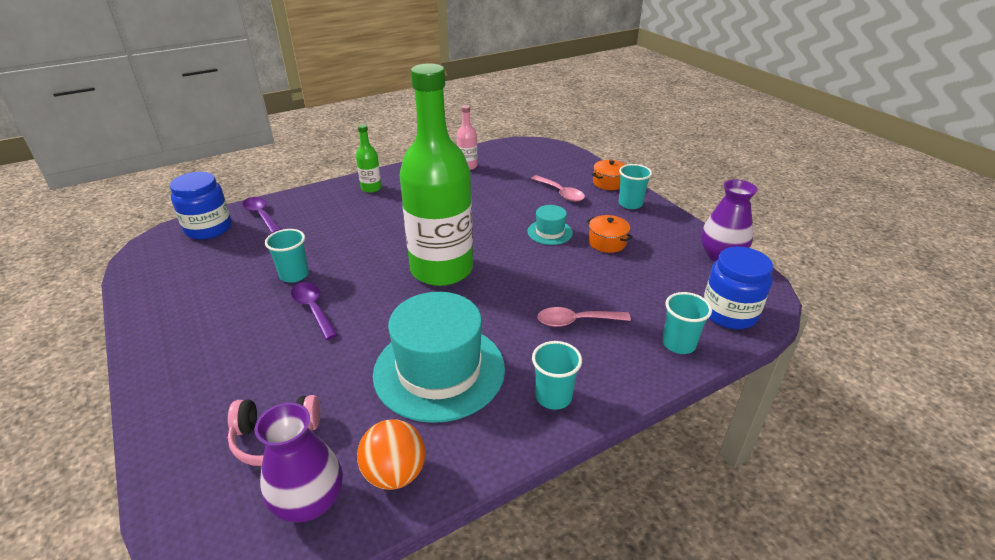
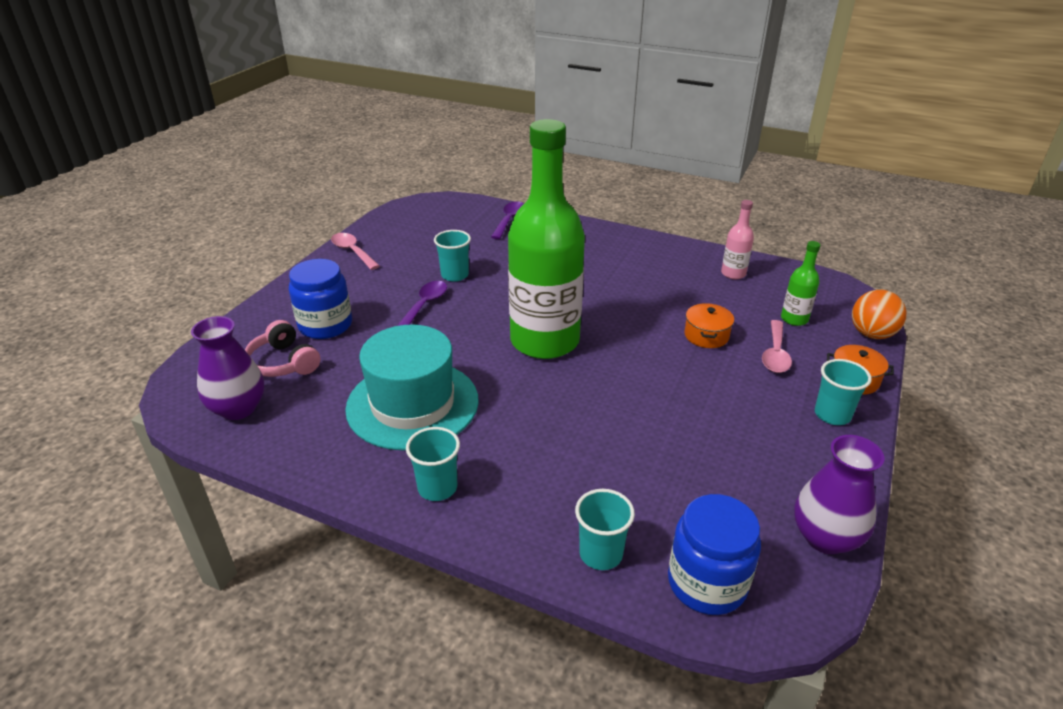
camera: 55 degrees right, 0 degrees up
blue jar [170,172,232,240] -> blue jar moved to [289,259,352,339]
green bottle [356,124,382,193] -> green bottle moved to [781,241,821,326]
orange ball [357,419,426,490] -> orange ball moved to [852,290,906,339]
turquoise hat [528,205,573,245] -> none
pink spoon [537,307,631,327] -> pink spoon moved to [331,233,380,270]
orange pot [587,215,633,253] -> orange pot moved to [684,303,734,348]

